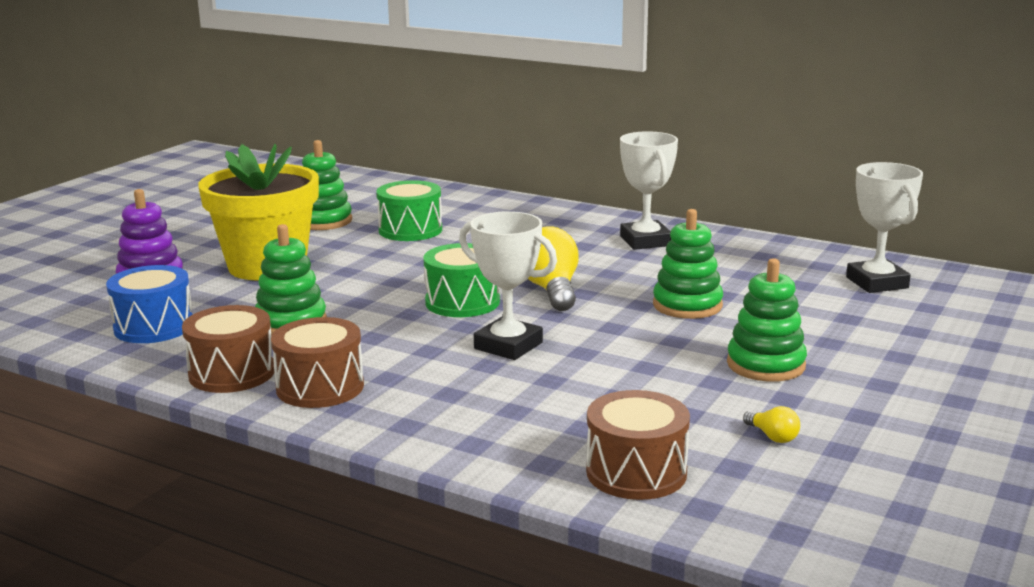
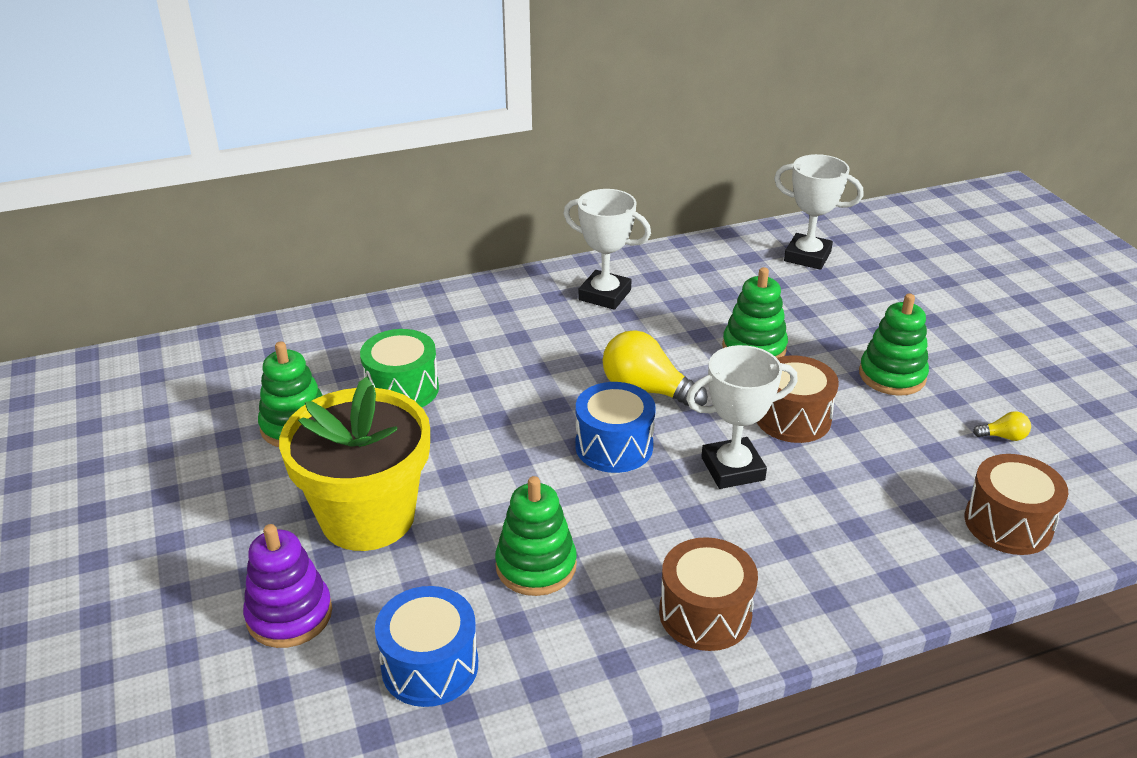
camera: 50 degrees left, 15 degrees up
brown drum [182,305,274,393] -> brown drum moved to [757,355,839,443]
green drum [423,243,500,317] -> blue drum [575,382,656,473]

